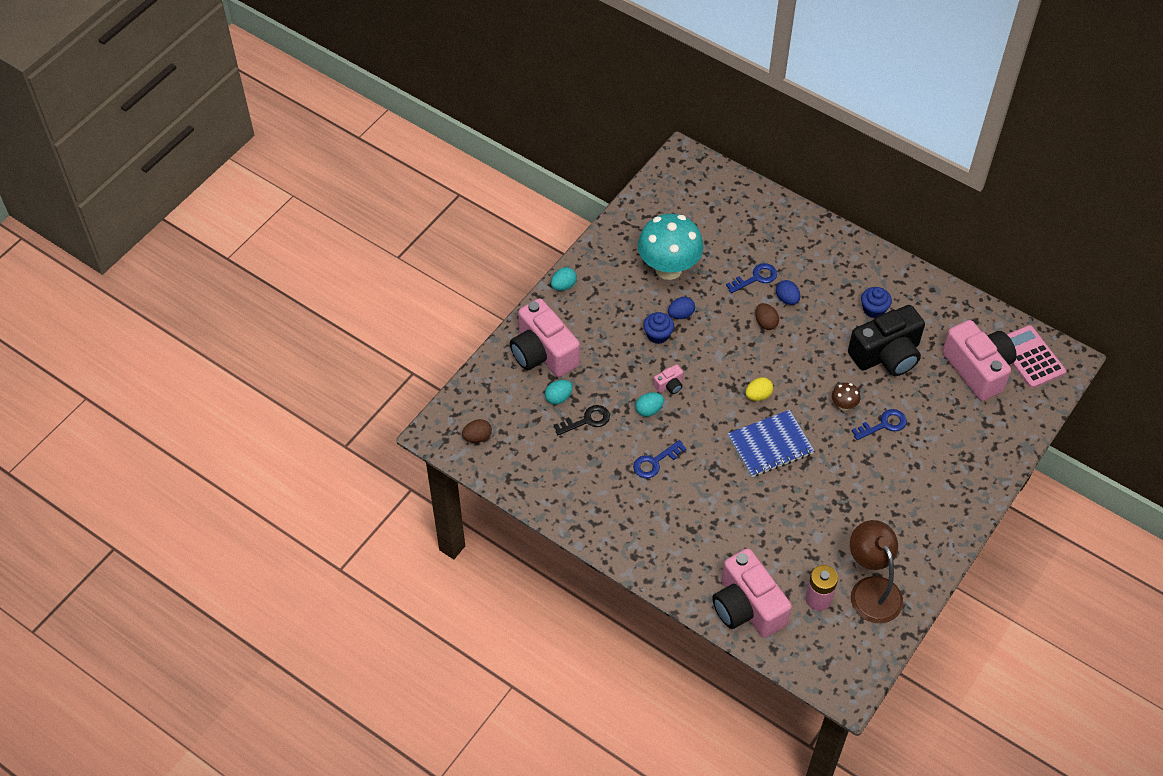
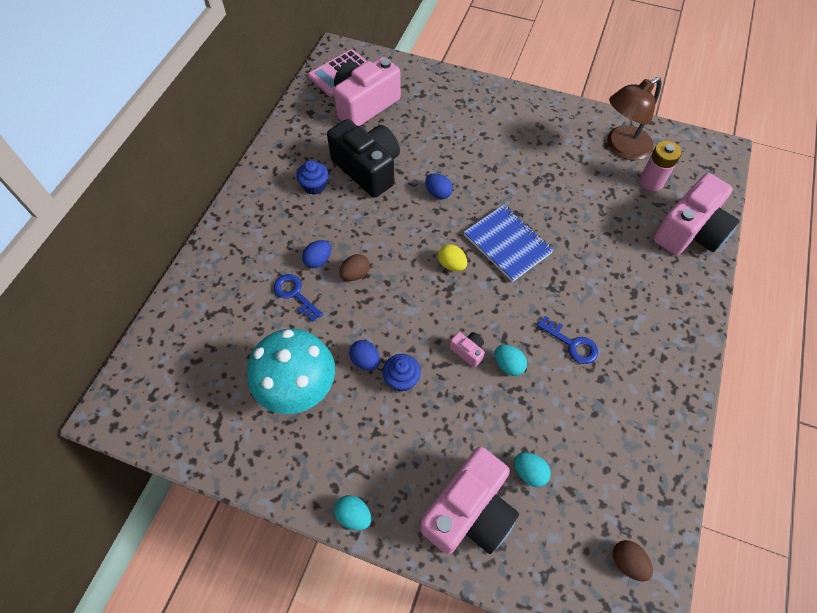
camera: 105 degrees left, 5 degrees up
black key [554,405,610,435] -> none
brown mushroom [832,383,860,411] -> blue egg [425,173,453,199]
blue key [852,409,907,440] -> none

